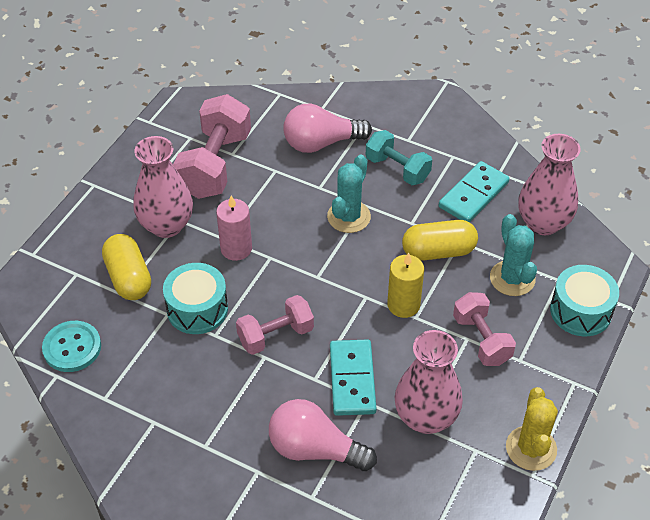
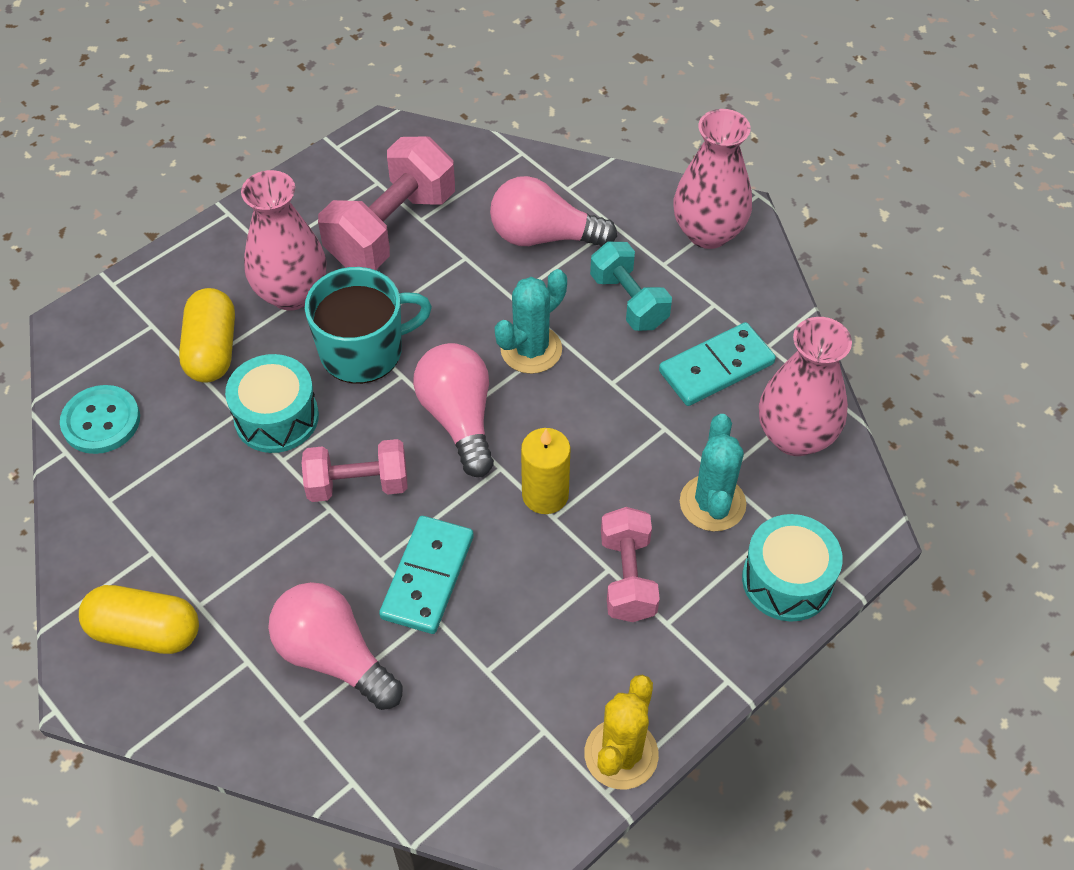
camera: 20 degrees right, 5 degrees up
pink candle [216,196,252,261] -> turquoise mug [305,267,432,384]
pink vase [395,330,463,434] -> pink vase moved to [673,109,752,249]
yellow capsule [402,220,478,261] -> yellow capsule moved to [79,585,199,654]
none -> pink light bulb [413,343,494,477]

